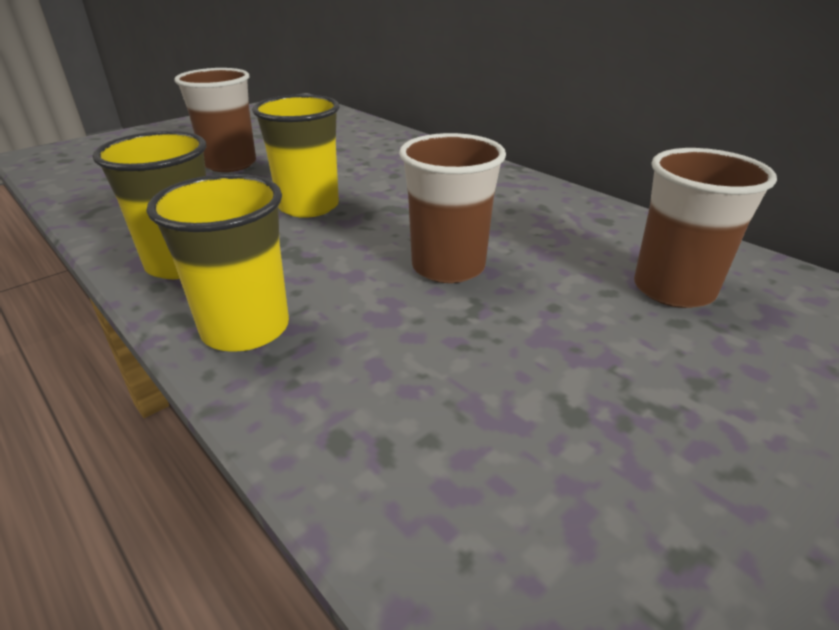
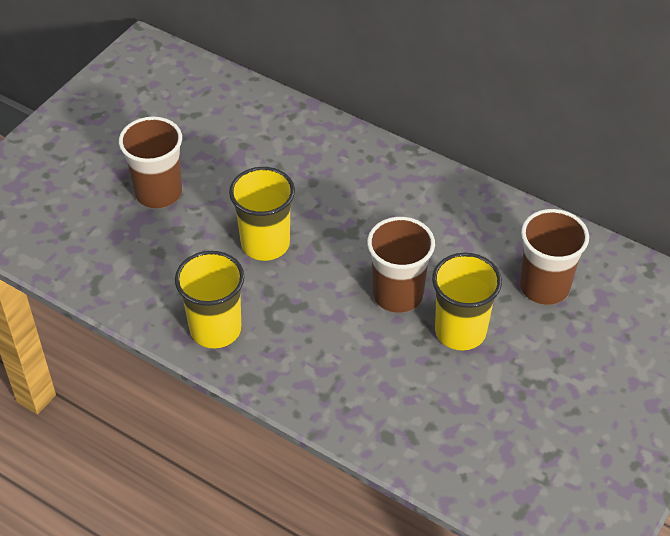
camera: 15 degrees left, 15 degrees up
yellow cup [147,174,289,352] -> yellow cup moved to [432,253,502,351]

